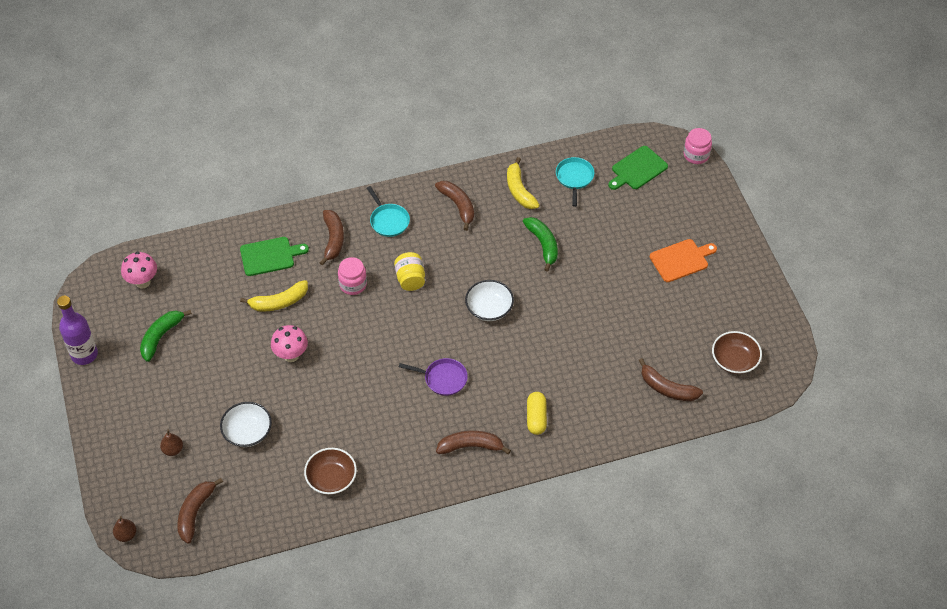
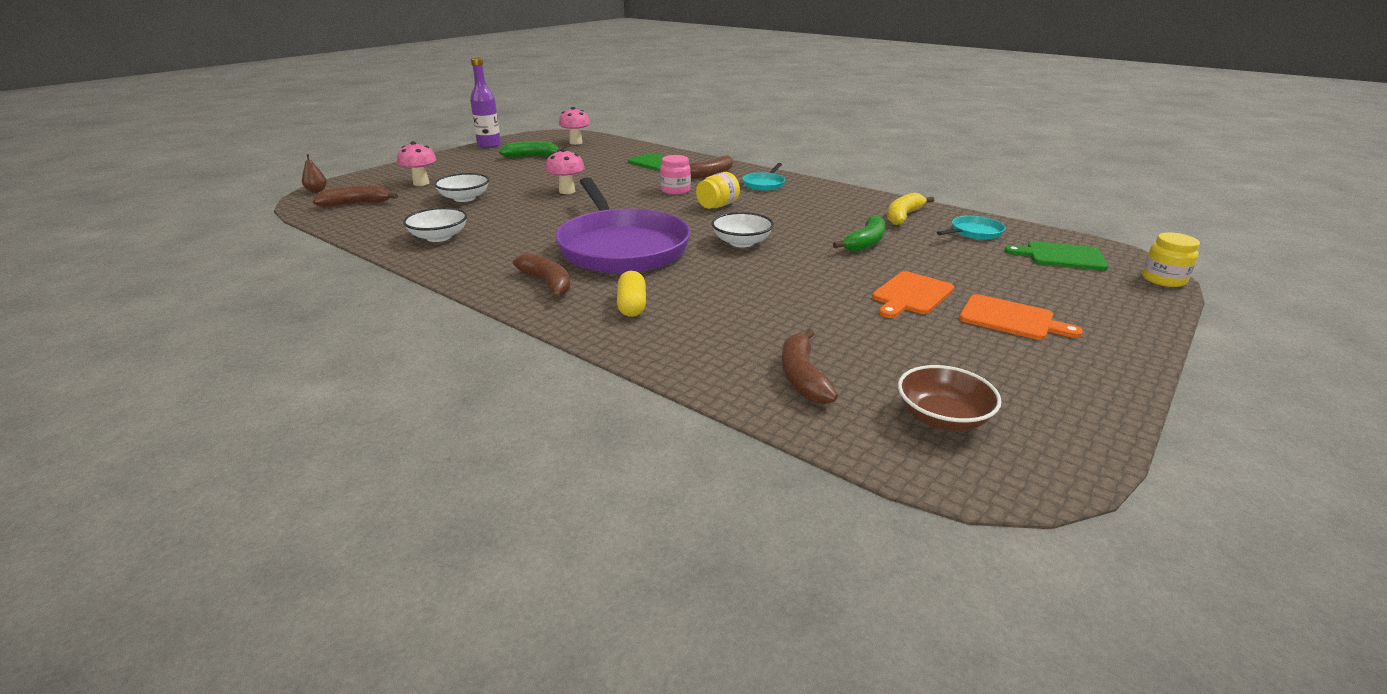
camera: 55 degrees right, 25 degrees down
brown pear [160,430,183,456] -> pink mushroom [397,141,436,186]
yellow banana [240,280,308,312] -> none
brown bowl [304,448,357,495] -> white bowl [403,207,467,242]
purple pan [399,358,468,396] -> purple pan [555,177,691,274], size x2.46
brown banana [435,181,474,231] -> none
yellow capsule [527,392,547,435] -> yellow capsule turned 60 degrees counterclockwise [617,271,646,317]
pink jar [684,128,712,164] -> yellow jar [1142,232,1200,287]
none -> orange cutting board [872,271,954,318]

